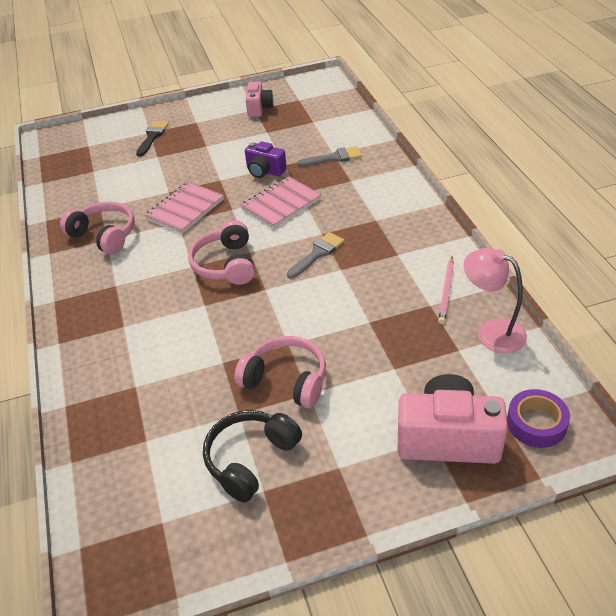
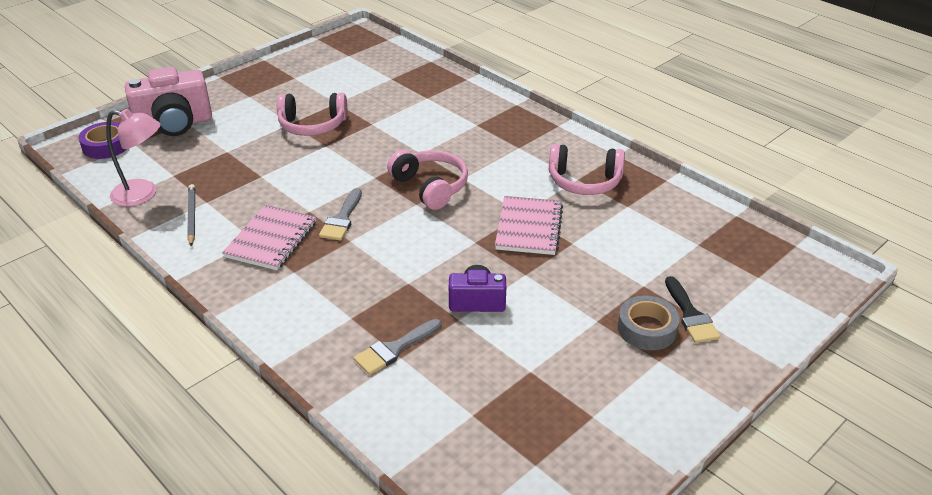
camera: 150 degrees right, 5 degrees down
black headphones [203,410,302,503] -> none
pink notebook [240,176,322,229] -> pink notebook moved to [222,205,316,270]
pink camera [246,81,273,117] -> none
pink pencil [438,257,454,324] -> grey pencil [187,184,195,246]
none -> grey tape [618,295,680,350]

